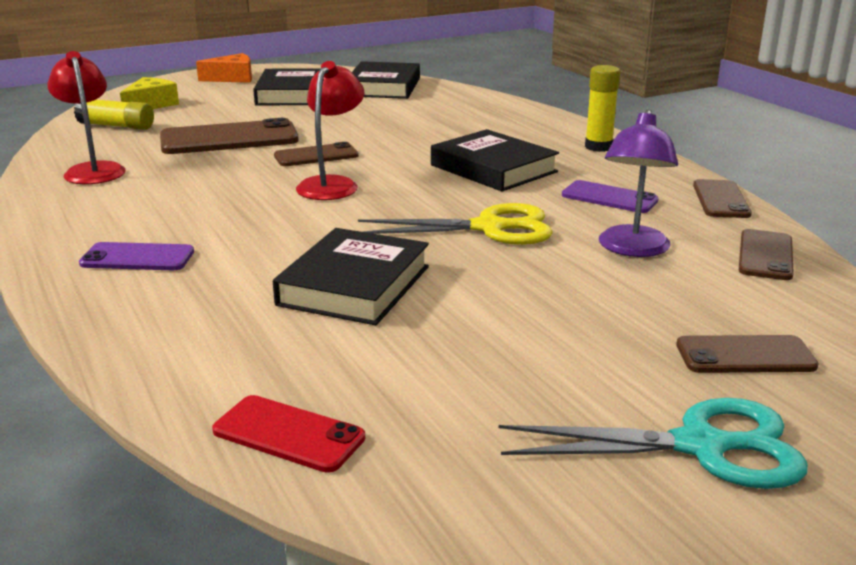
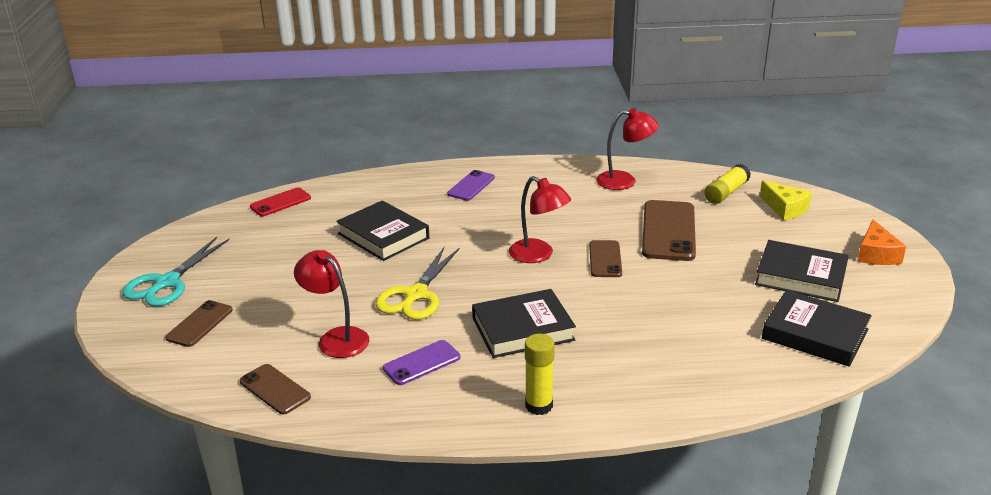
camera: 115 degrees right, 5 degrees up
purple lamp [599,109,678,257] -> red lamp [294,250,369,358]
brown phone [693,179,752,218] -> none

